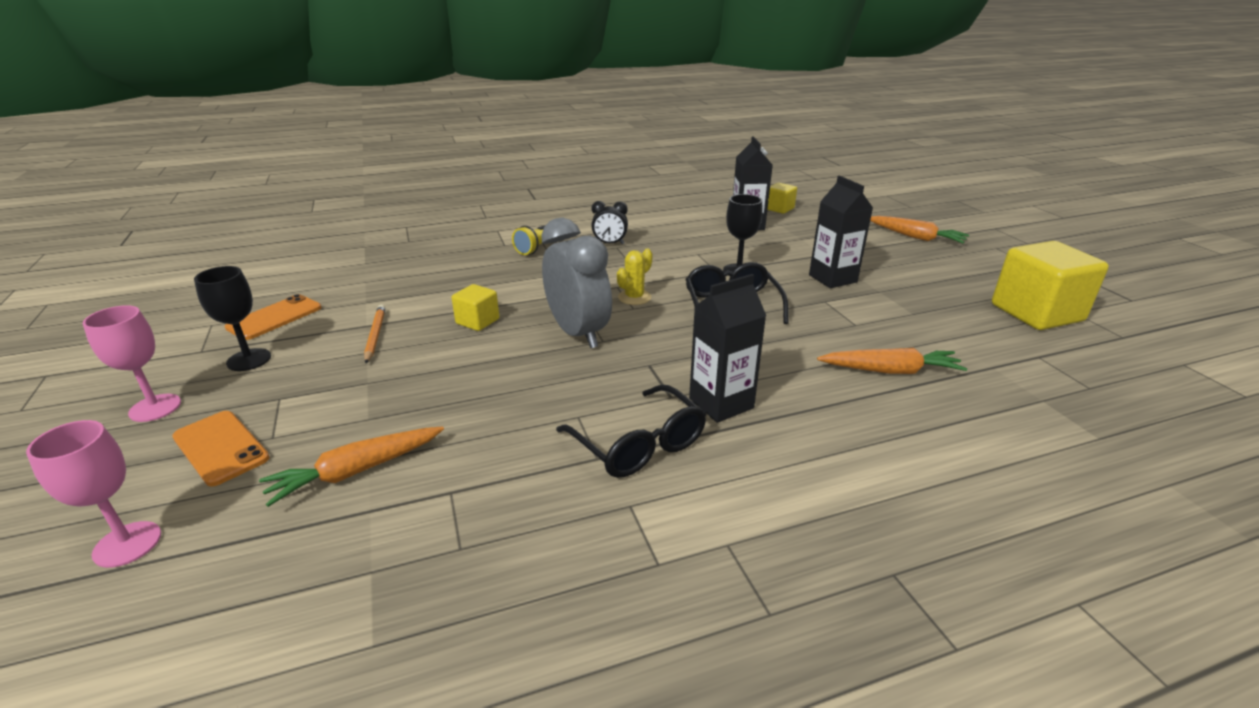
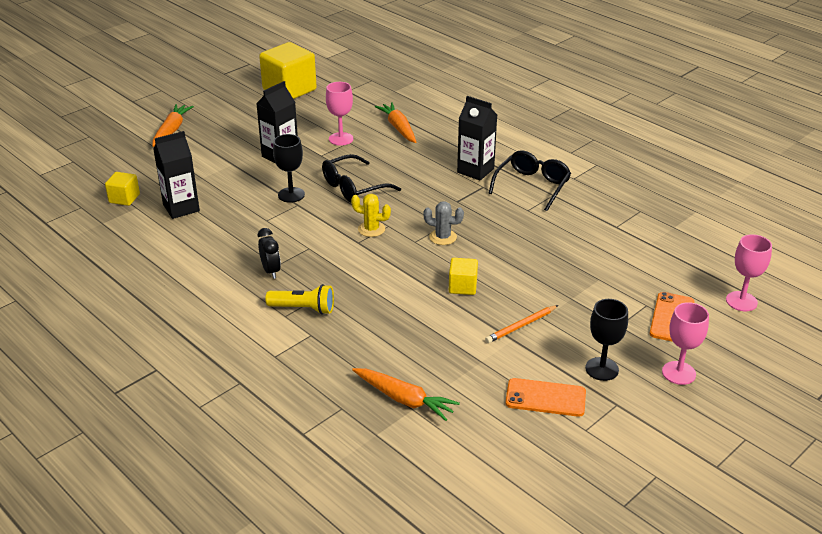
camera: 115 degrees left, 5 degrees up
orange carrot [259,426,444,507] -> orange carrot moved to [352,368,460,421]
grey clock [541,218,612,348] -> grey cactus [423,201,464,245]
none -> pink goblet [326,82,353,146]

